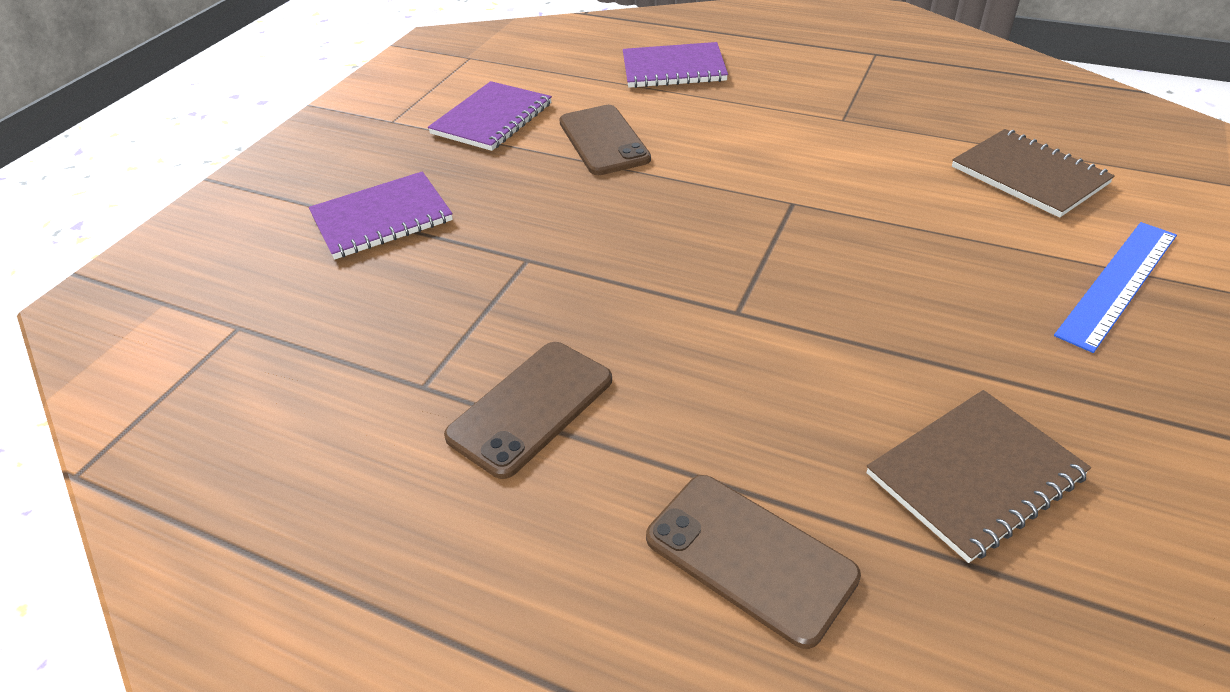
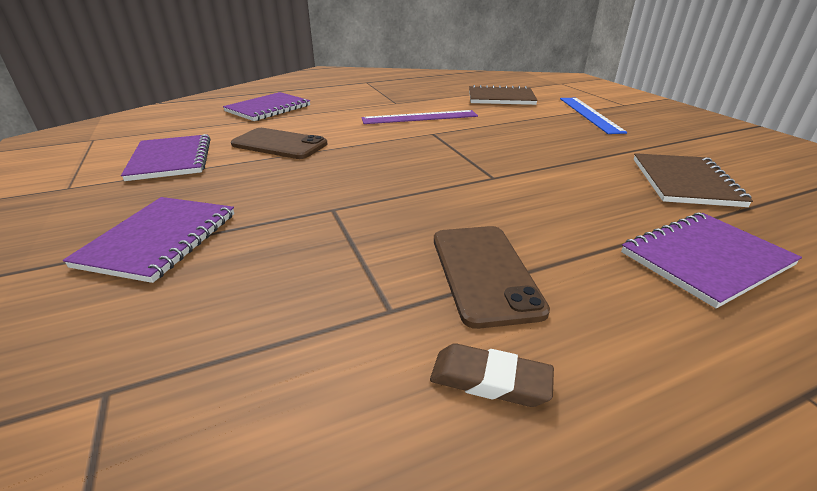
camera: 50 degrees left, 10 degrees down
brown phone [646,475,861,649] -> purple notebook [621,212,802,308]
none -> purple ruler [361,110,478,124]
none -> brown eraser [430,343,554,407]

